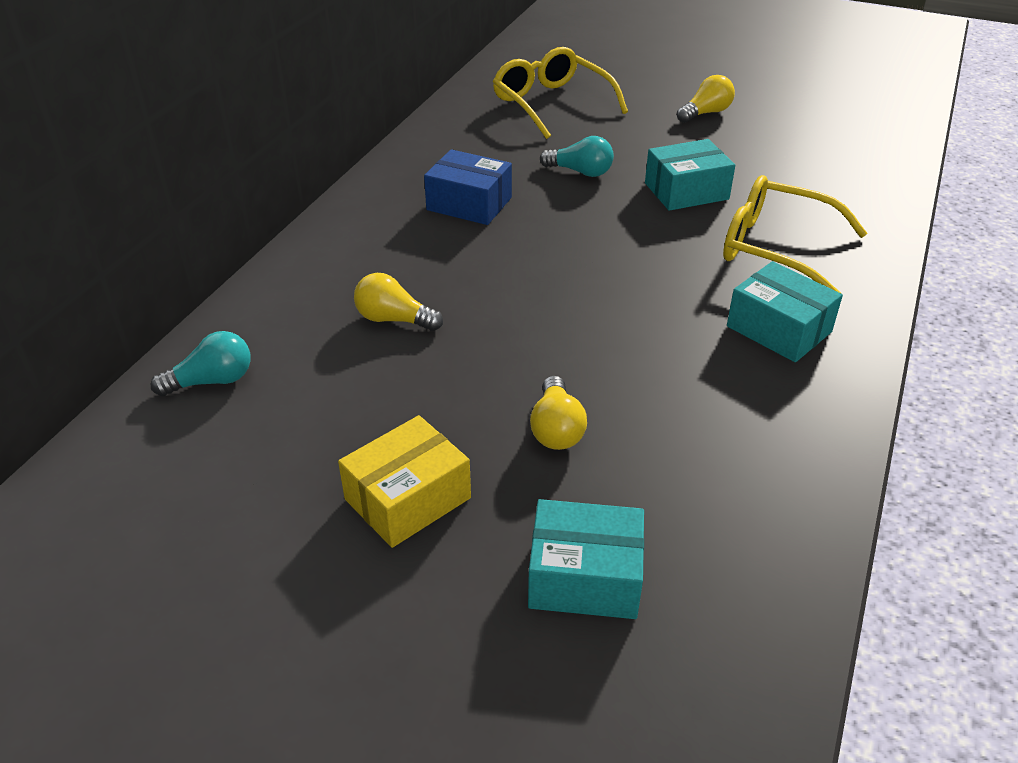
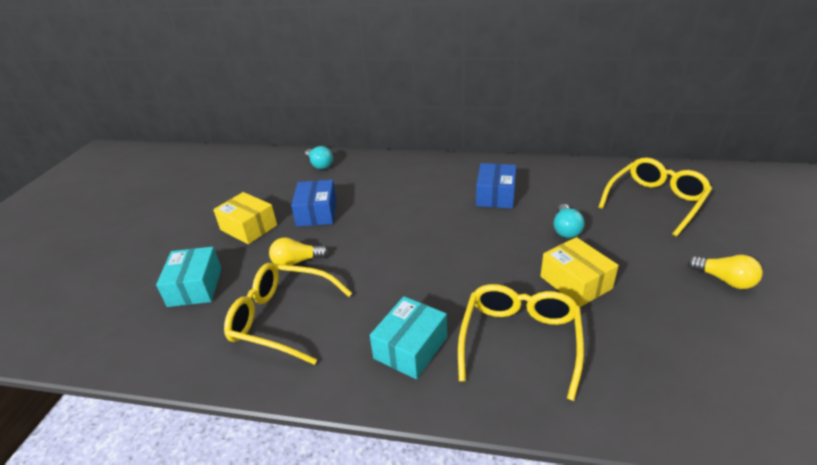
camera: 80 degrees right, 5 degrees down
yellow light bulb [354,273,443,331] -> none
turquoise box [645,139,735,211] -> yellow box [541,237,619,307]
none -> yellow glasses [224,263,352,365]
none -> blue box [291,180,337,227]

